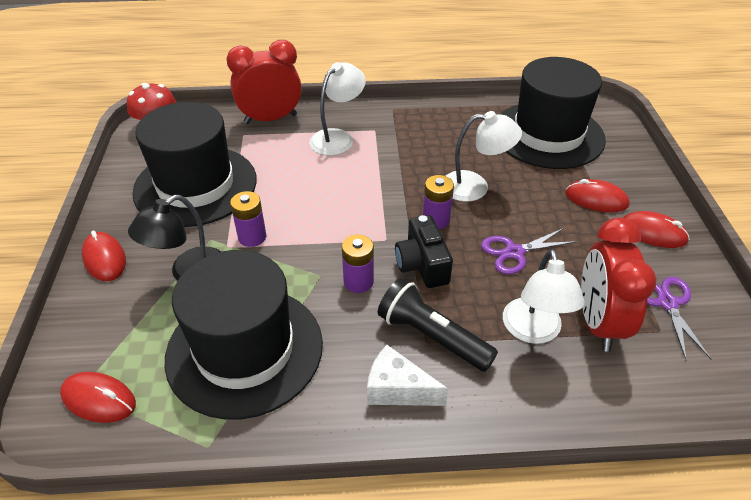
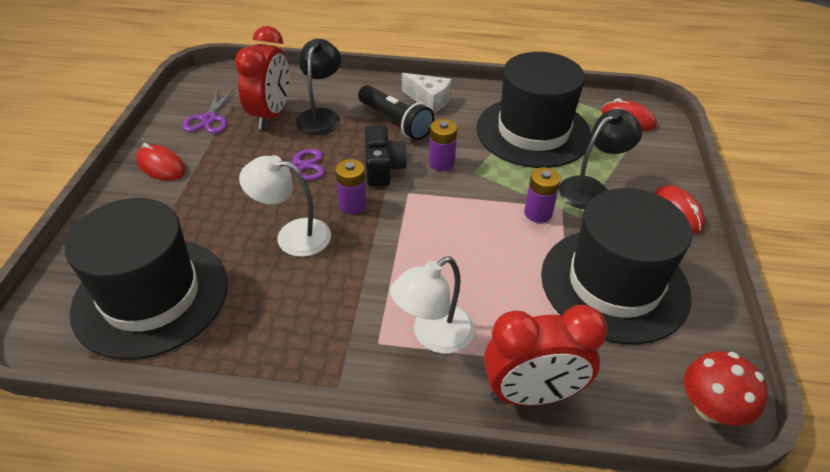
camera: 170 degrees left, 0 degrees up
white lamp [503,249,585,344] -> black lamp [296,39,341,135]
red mouse [565,179,630,212] -> none

